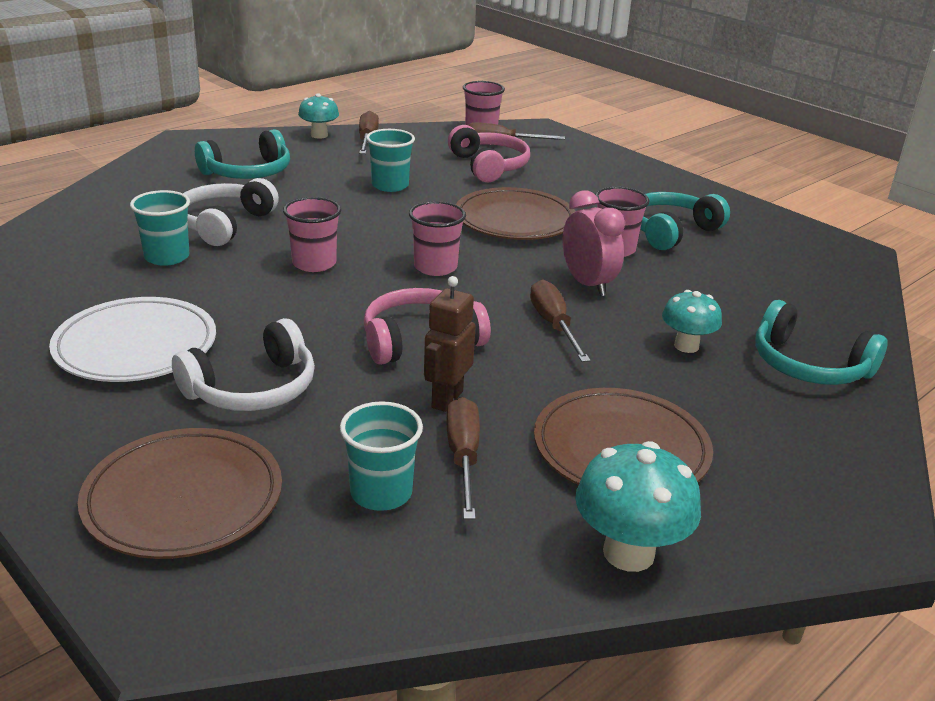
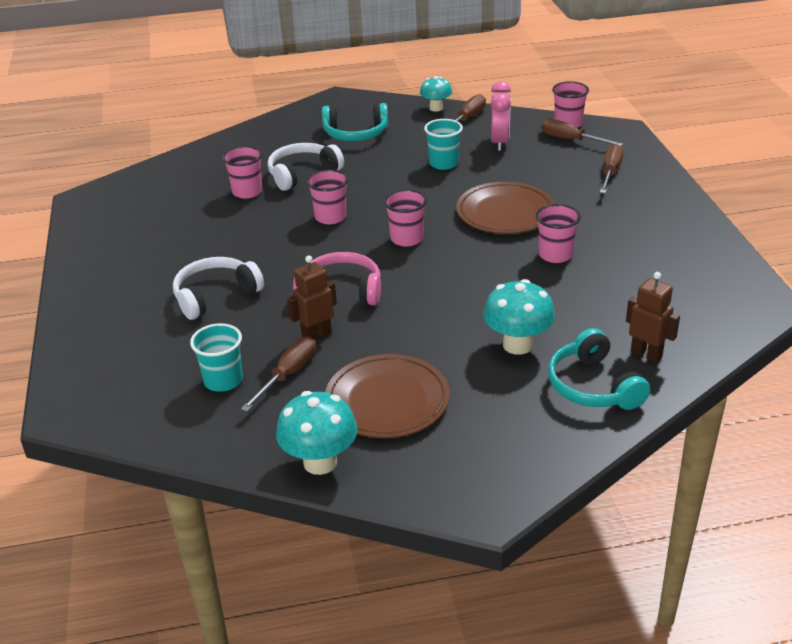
camera: 35 degrees right, 5 degrees up
white plate [49,297,216,382] -> none
brown plate [78,428,282,559] -> none
turquoise cup [130,190,190,266] -> pink cup [222,146,262,199]
white headphones [172,318,315,411] -> white headphones turned 150 degrees clockwise [173,257,264,320]
pink headphones [448,125,530,182] -> none
brown screwdriver [530,280,591,362] -> brown screwdriver moved to [600,144,624,193]
pink clock [562,190,625,296] -> pink clock moved to [491,81,511,151]
turquoise headphones [640,192,730,250] -> none
turquoise mushroom [662,290,722,353] -> turquoise mushroom [483,279,555,355], size x1.53
none -> brown robot [626,272,680,363]

